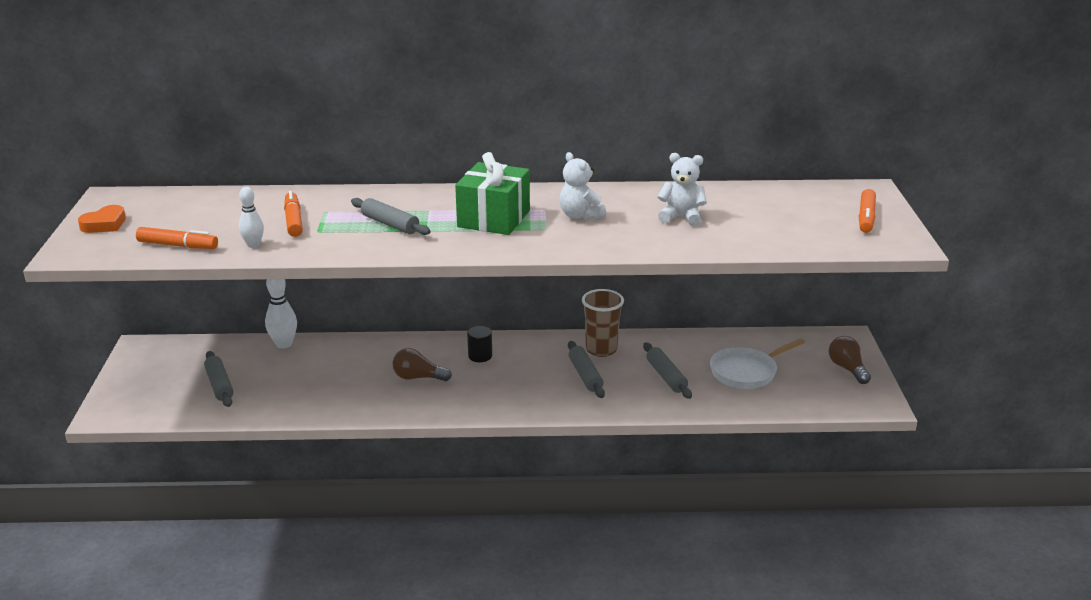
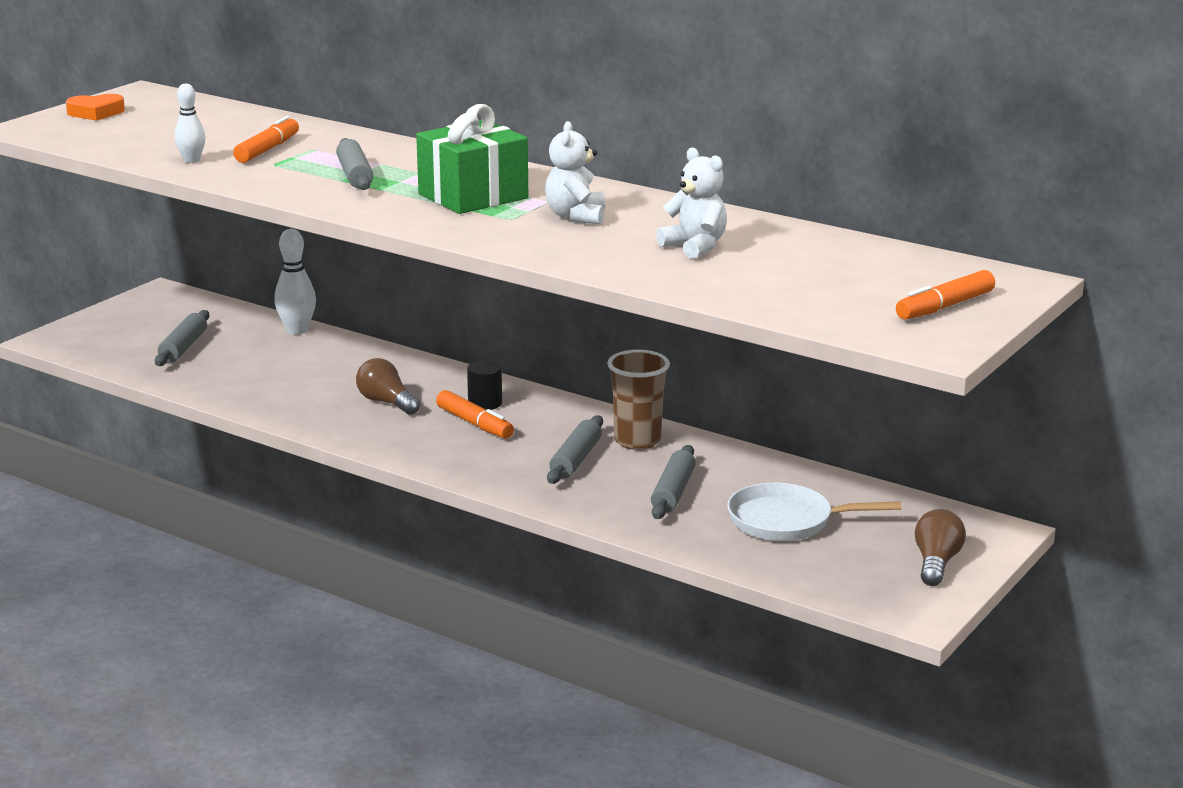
camera: 35 degrees right, 5 degrees down
orange marker [136,227,218,249] -> orange marker moved to [436,390,514,439]

